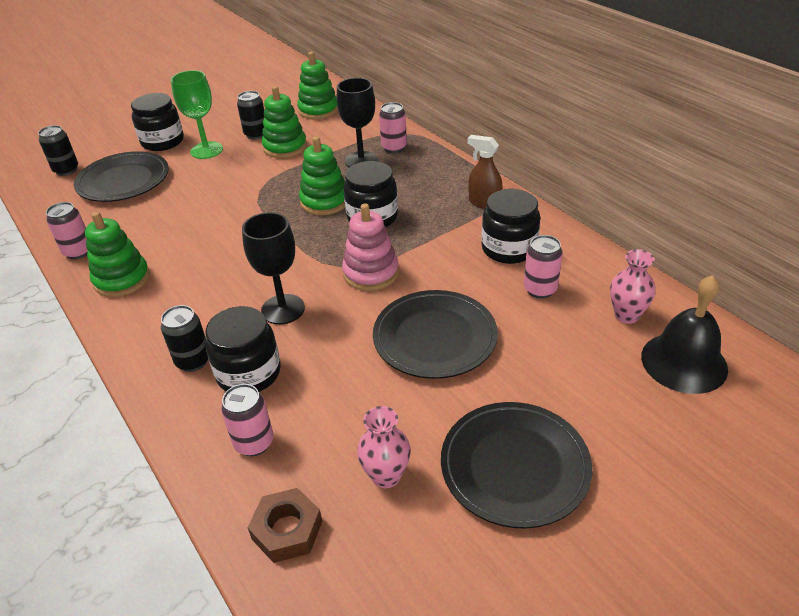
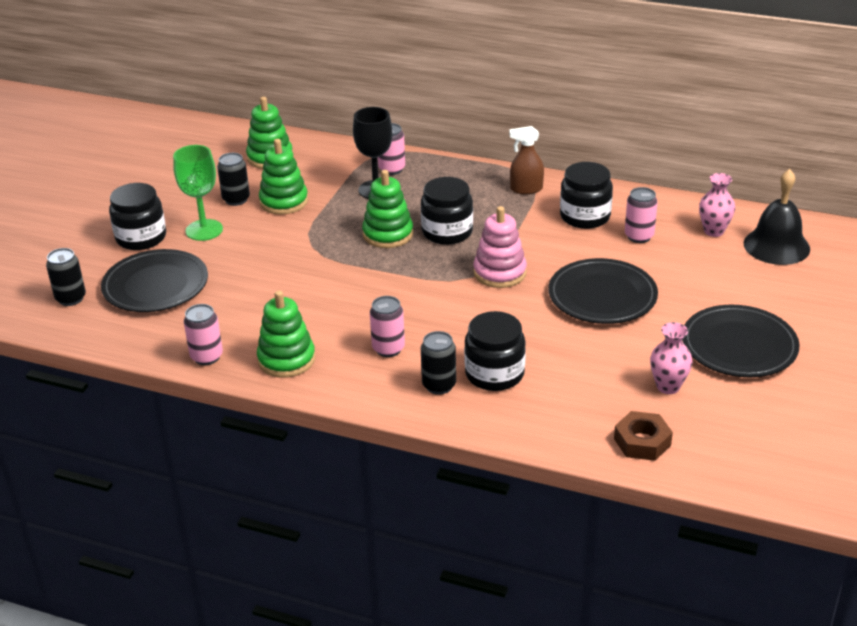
camera: 35 degrees left, 5 degrees down
pink can [221,384,274,456] -> pink can moved to [370,296,405,357]
black goblet [242,212,305,325] -> none

